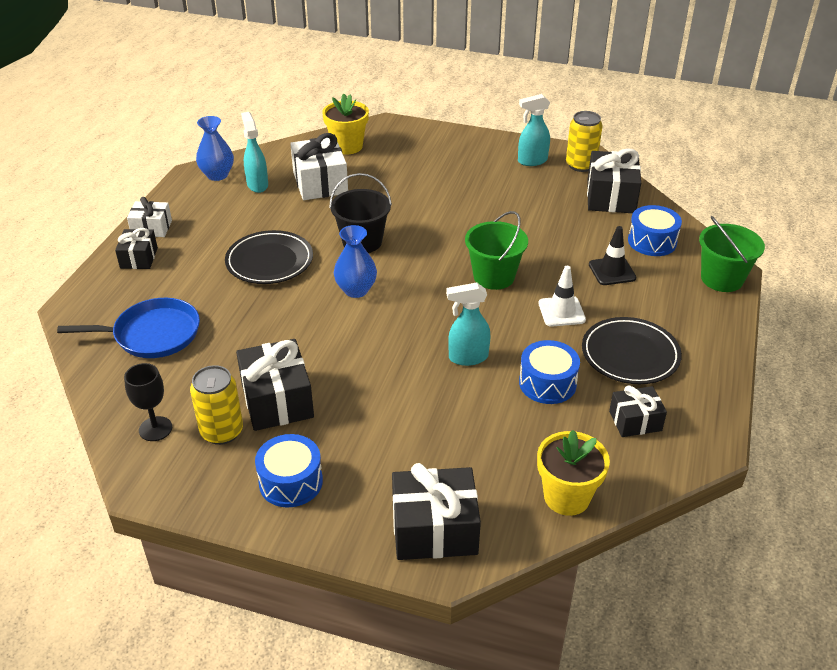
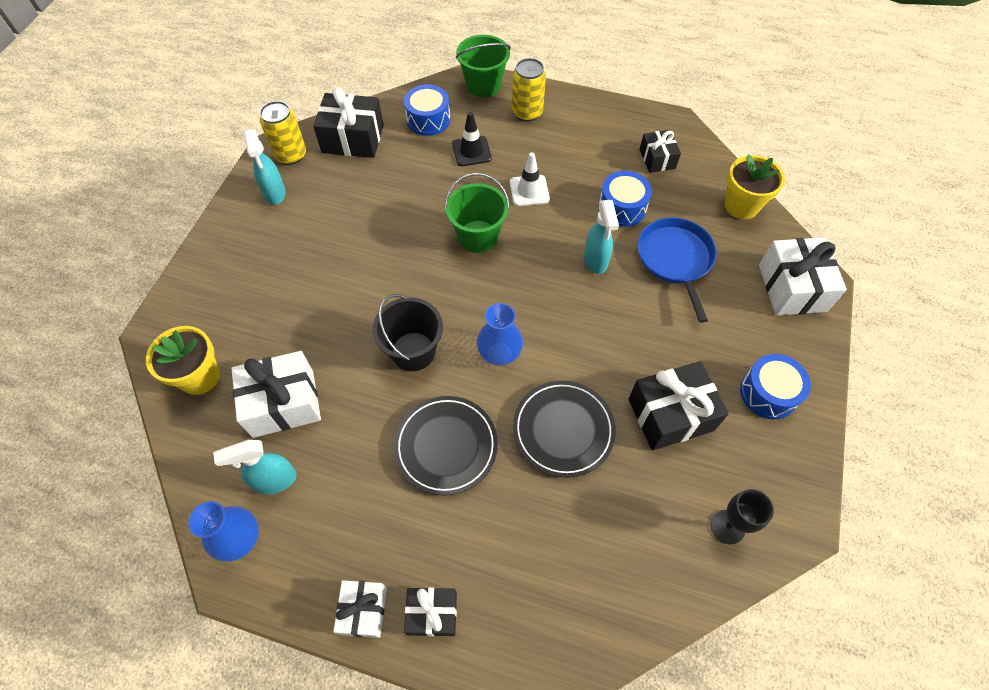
camera: 90 degrees left, 20 degrees up
blue pan [57,298,200,358] -> blue pan moved to [638,217,717,323]
yellow can [190,365,243,445] -> yellow can moved to [512,58,546,122]
black gift [392,463,481,560] -> white gift [759,237,847,315]
black plate [582,317,682,384] -> black plate moved to [513,381,616,478]

